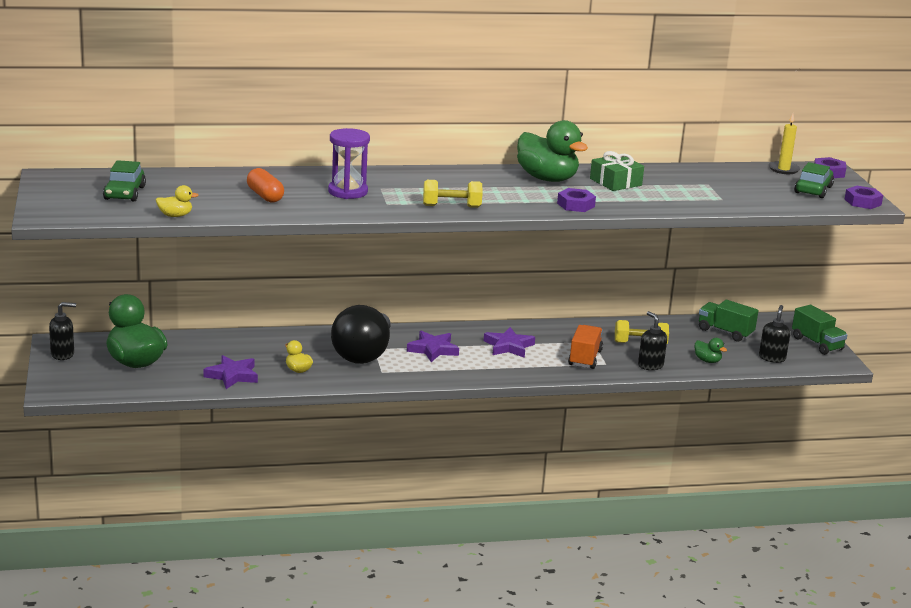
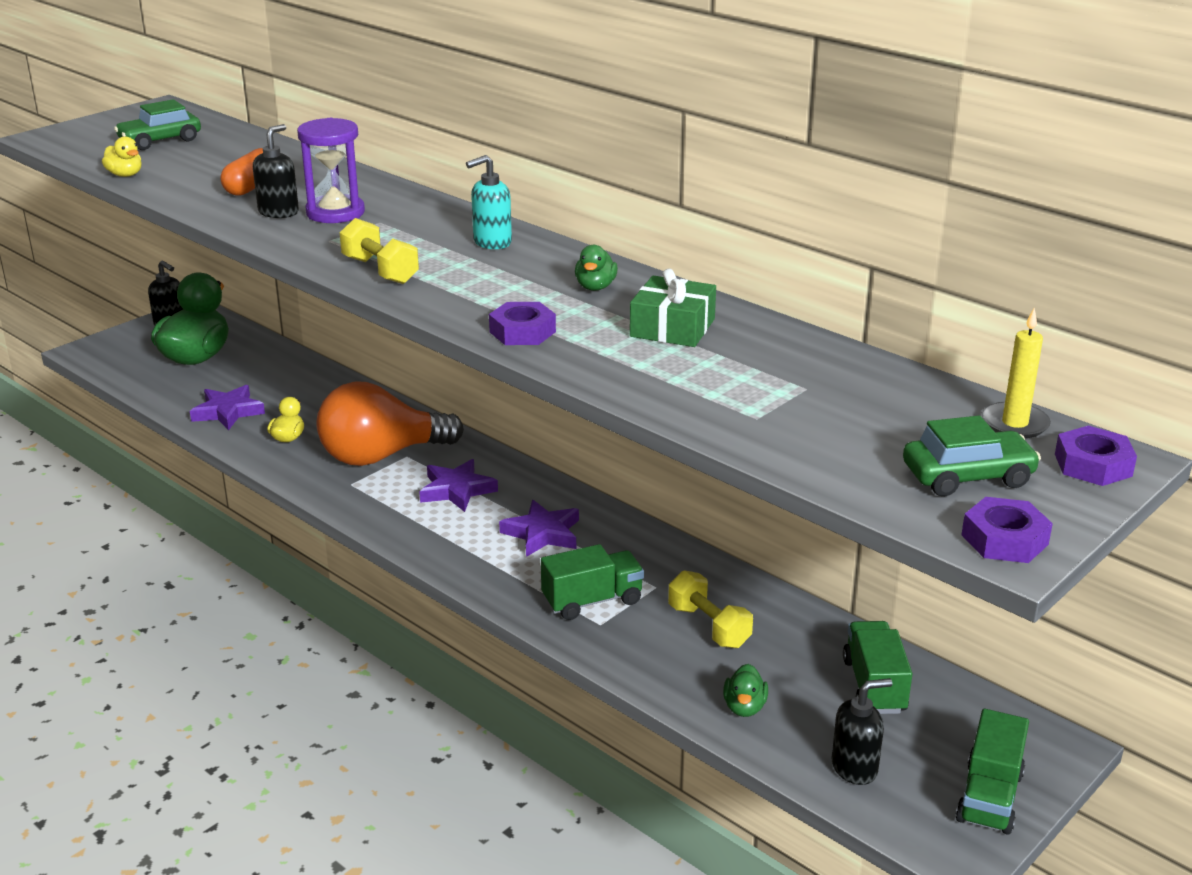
camera: 55 degrees right, 5 degrees up
black light bulb [331,305,391,364] -> orange light bulb [316,382,464,466]
green duck [517,120,588,182] -> green duck [575,245,618,291], size x0.45
orange truck [568,325,603,369] -> green truck [541,544,644,620]
black soap dispenser [638,311,667,370] -> black soap dispenser moved to [253,124,299,218]
none -> turquoise soap dispenser [466,155,512,249]

